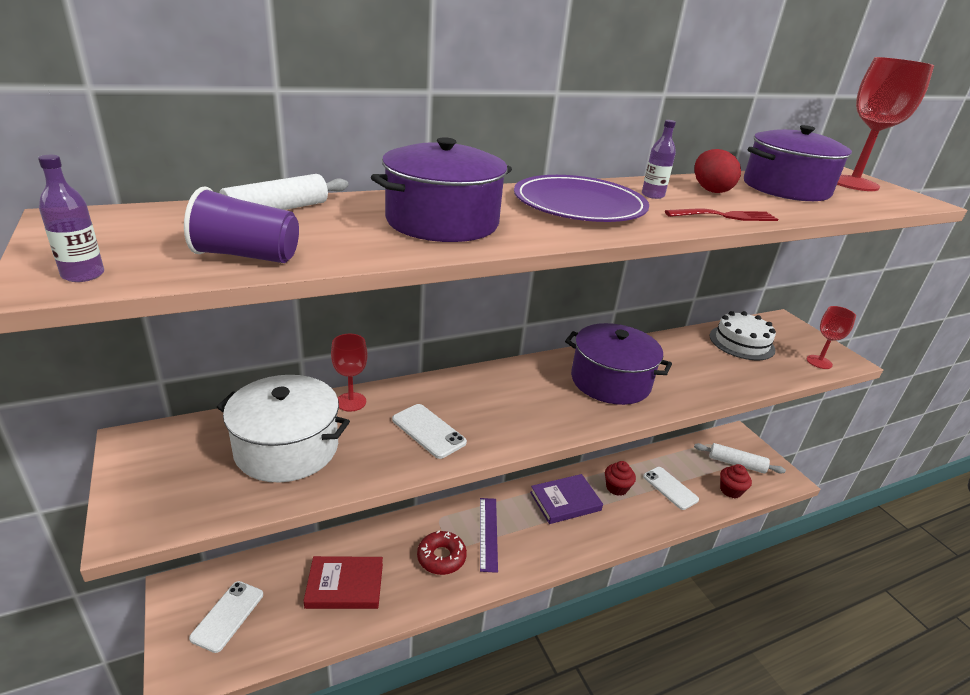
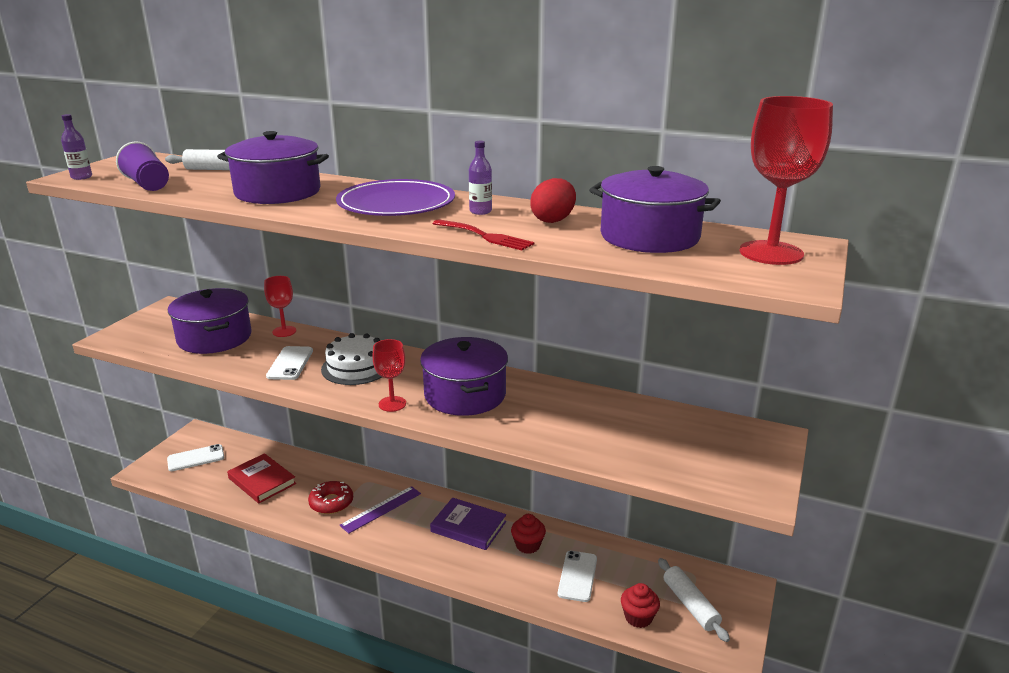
camera: 50 degrees right, 5 degrees down
white pot [217,375,350,482] -> purple pot [168,288,252,354]
white cake [709,311,776,360] -> white cake moved to [321,333,382,385]
red goblet [806,306,856,369] -> red goblet moved to [372,339,406,412]

